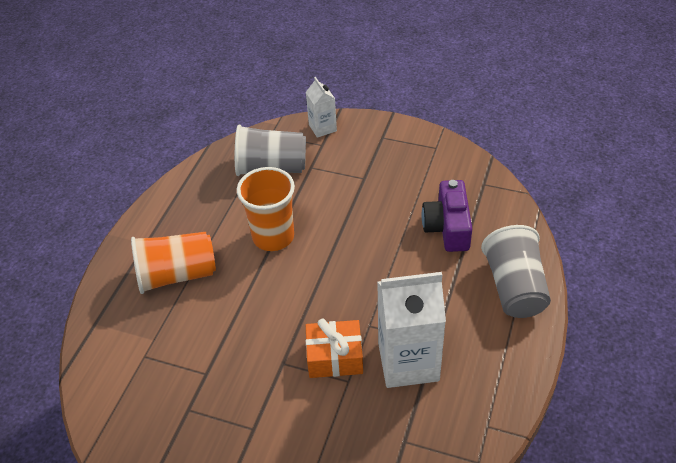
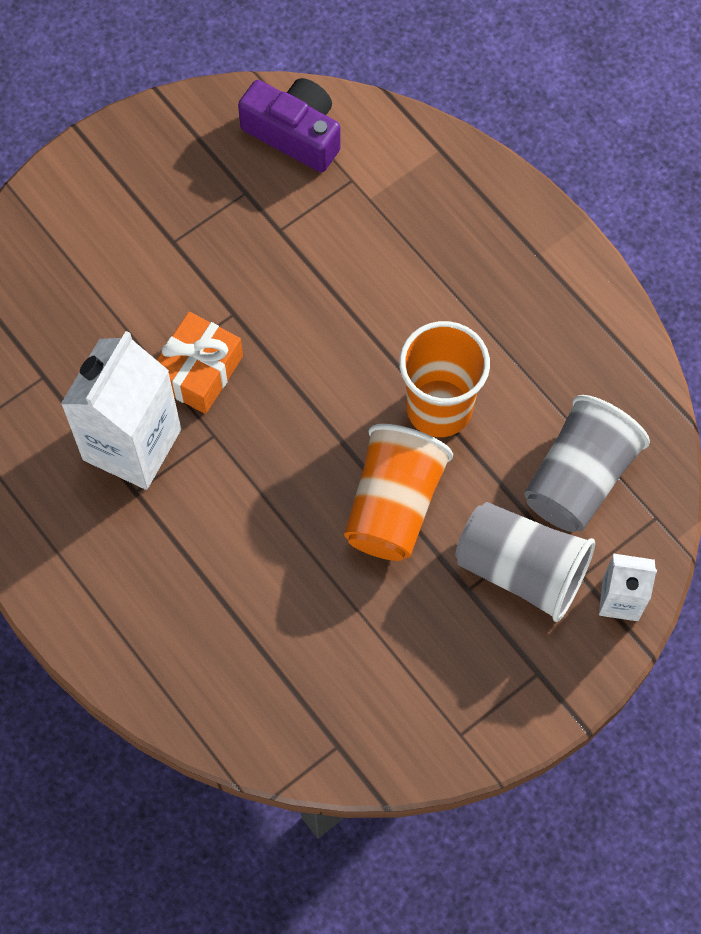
camera: 120 degrees right, 20 degrees up
orange cup [131,232,216,294] -> orange cup moved to [344,424,453,561]
purple camera [422,180,472,252] -> purple camera moved to [238,78,341,172]
grey cup [481,225,551,318] -> grey cup moved to [455,502,595,622]

